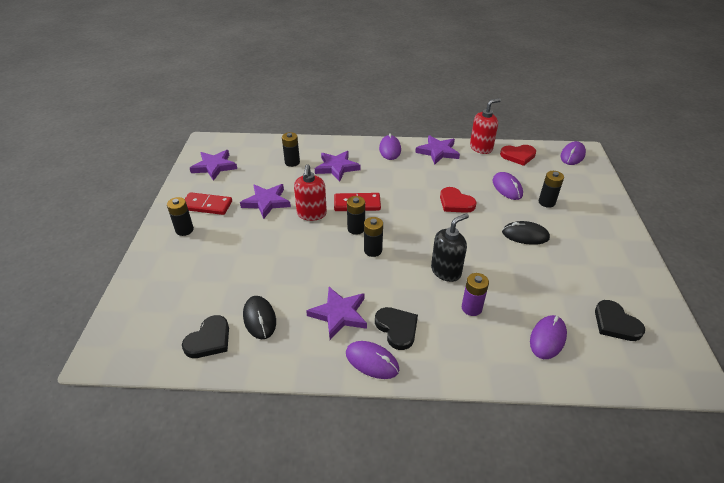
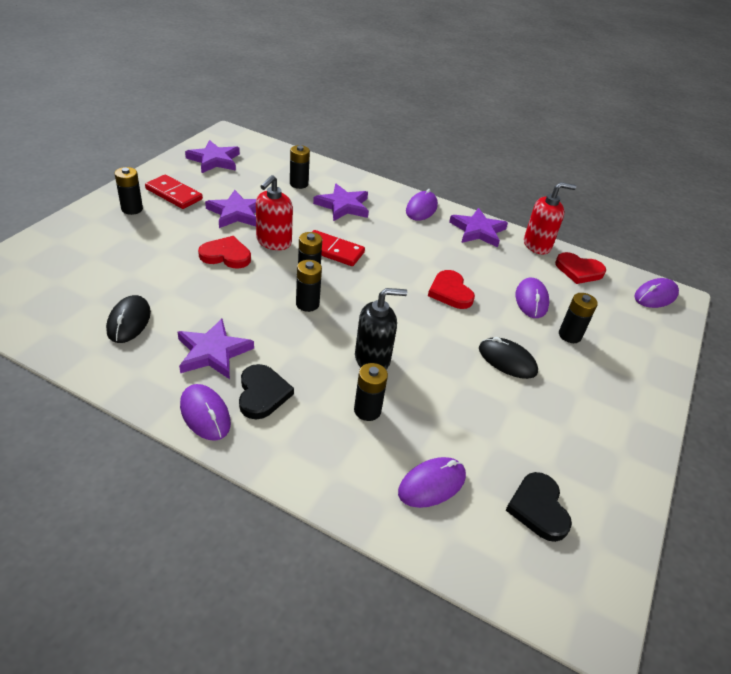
camera: 20 degrees right, 0 degrees up
black heart [182,315,229,358] -> none
purple battery [462,273,489,316] -> black battery [354,363,388,421]
none -> red heart [198,236,251,268]

